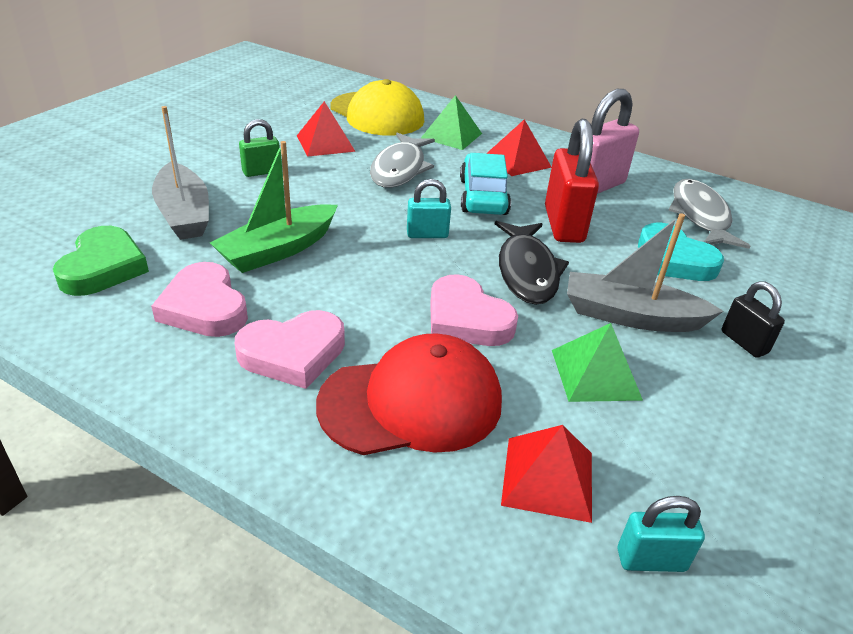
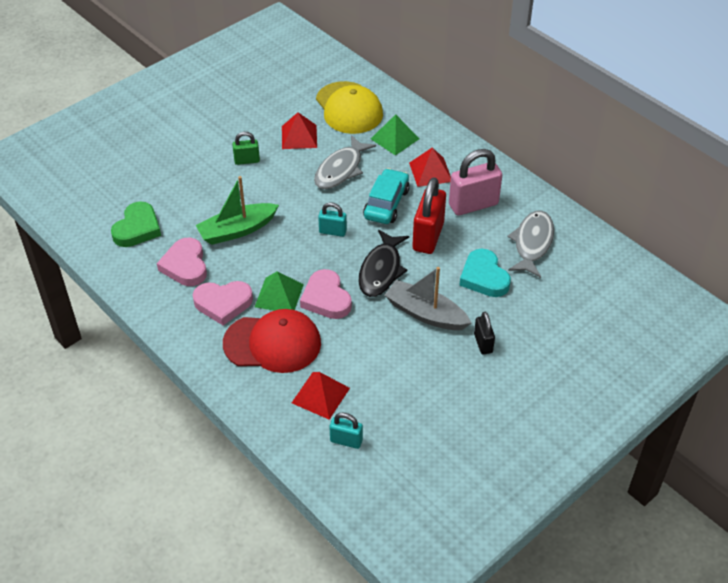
camera: 20 degrees right, 10 degrees up
grey boat [152,106,209,240] -> none
green pyramid [552,323,643,402] -> green pyramid moved to [255,271,304,311]

